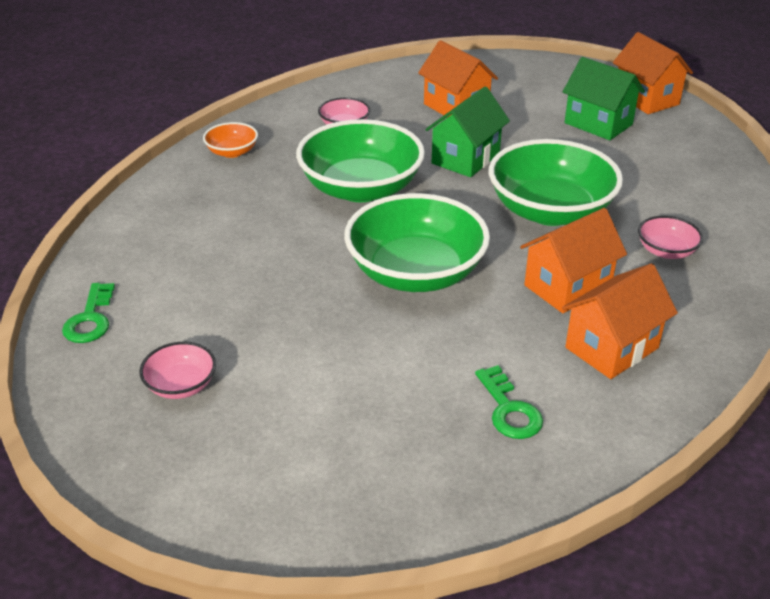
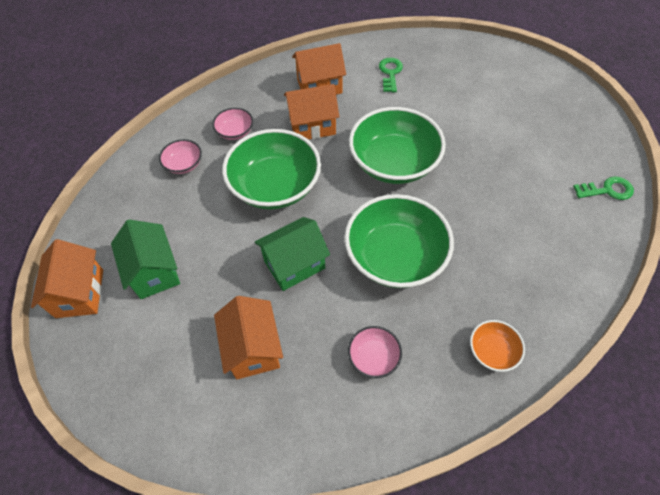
camera: 155 degrees left, 20 degrees up
green key [62,283,115,343] -> green key turned 60 degrees clockwise [573,176,634,200]
pink bowl [139,342,216,399] -> pink bowl moved to [159,139,202,174]

